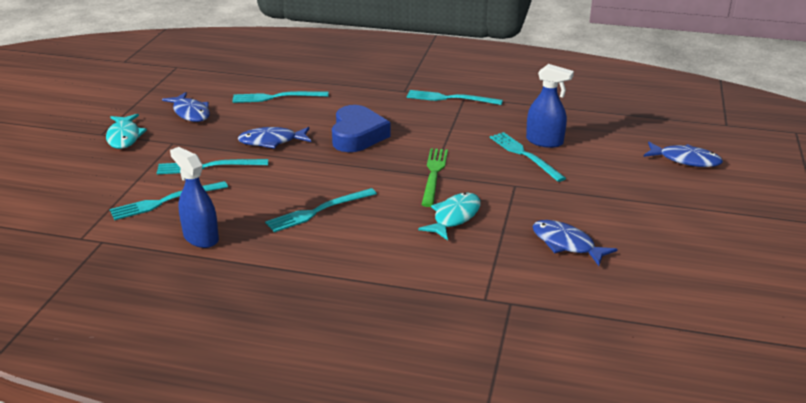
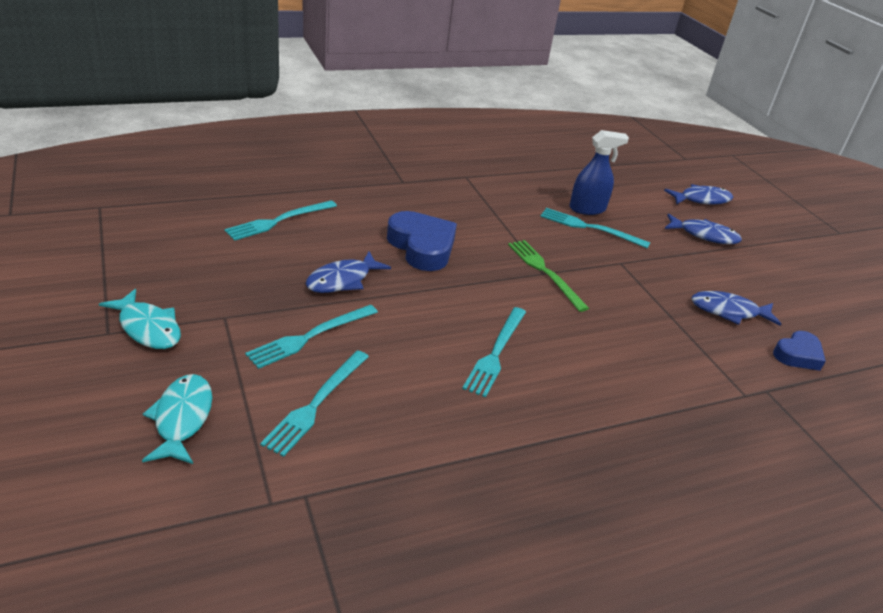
camera: 40 degrees left, 5 degrees up
blue fish [162,92,210,122] -> blue fish moved to [665,213,742,244]
blue spray bottle [170,147,219,248] -> none
turquoise fork [407,90,503,105] -> none
turquoise fish [418,193,481,240] -> turquoise fish moved to [142,374,212,464]
none -> blue heart [773,331,826,371]

